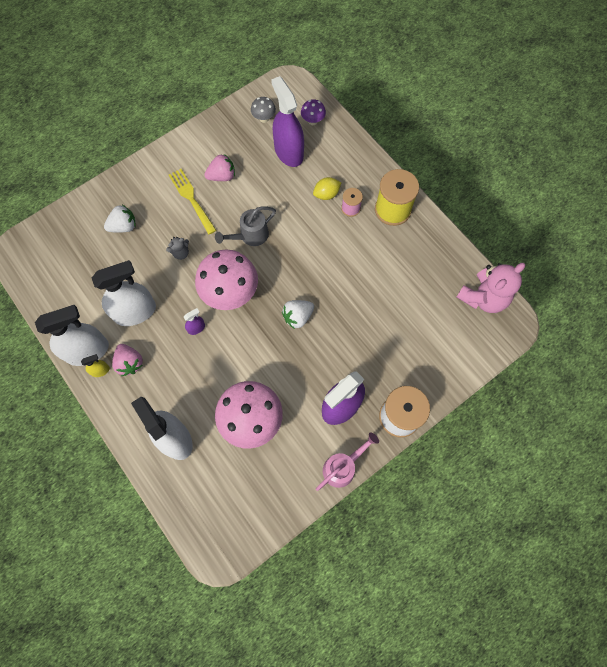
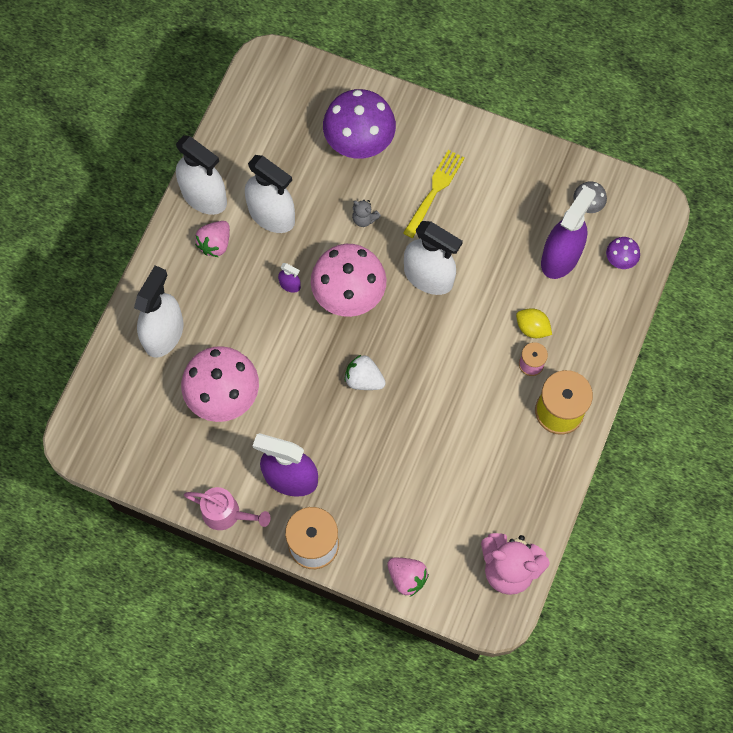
camera: 60 degrees right, 0 degrees up
yellow spray bottle [81,354,110,377] -> none
white strawberry [104,205,136,233] -> purple mushroom [323,89,396,159]
pink strawberry [204,154,235,181] -> pink strawberry moved to [387,558,429,597]
grey watering can [215,207,276,246] -> white spray bottle [404,221,463,295]

